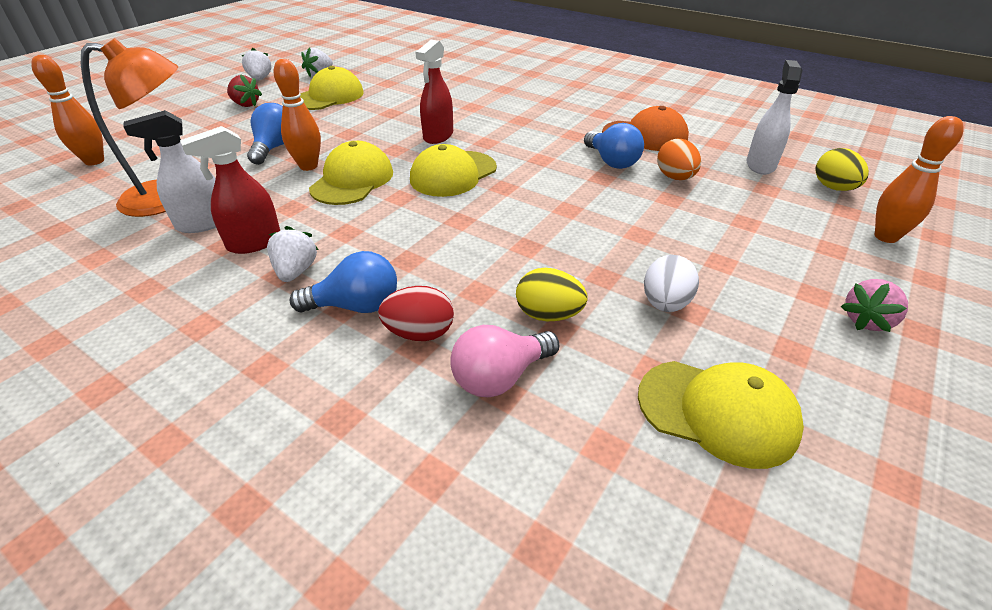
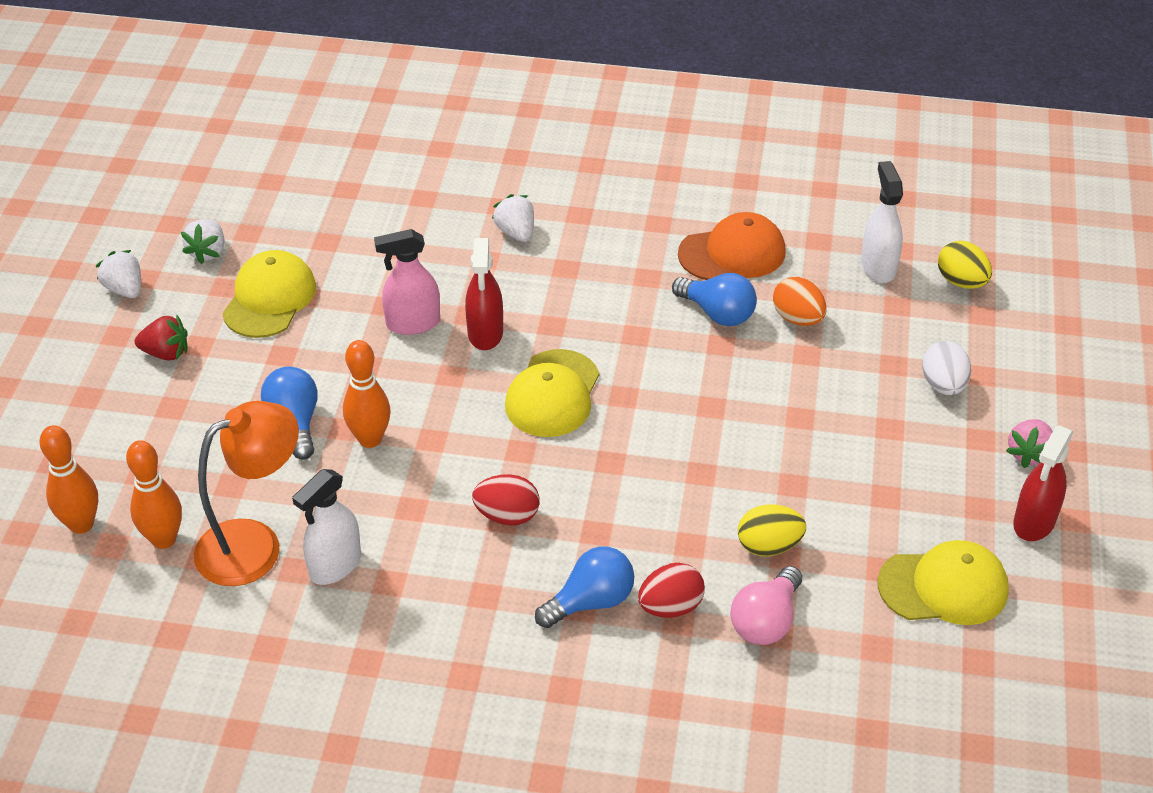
camera: 25 degrees left, 5 degrees up
red spray bottle [180,126,280,254] -> red spray bottle moved to [1013,425,1074,541]
white strawberry [267,226,318,282] -> white strawberry moved to [492,194,534,242]
yellow cap [309,141,393,205] -> none
white egg [644,255,699,312] -> white egg moved to [922,341,971,395]
orange bowling pin [875,116,964,243] -> orange bowling pin moved to [126,440,182,549]
none -> pink spray bottle [374,229,440,335]
none -> red egg [472,474,539,526]

